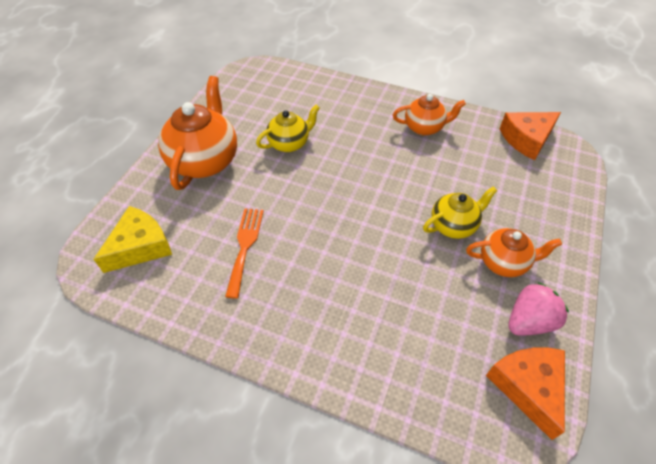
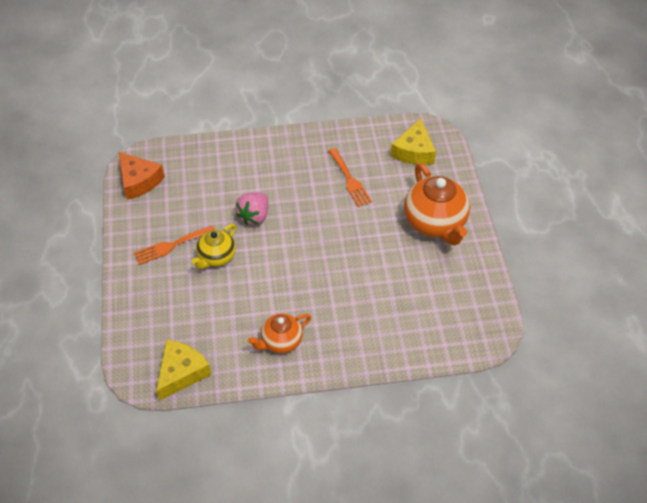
camera: 150 degrees right, 0 degrees up
yellow teapot [256,105,320,152] -> none
orange teapot [466,228,562,277] -> orange fork [134,225,215,265]
orange cheese [500,112,561,160] -> yellow cheese [156,340,212,401]
pink strawberry [508,283,569,336] -> pink strawberry moved to [235,193,268,225]

